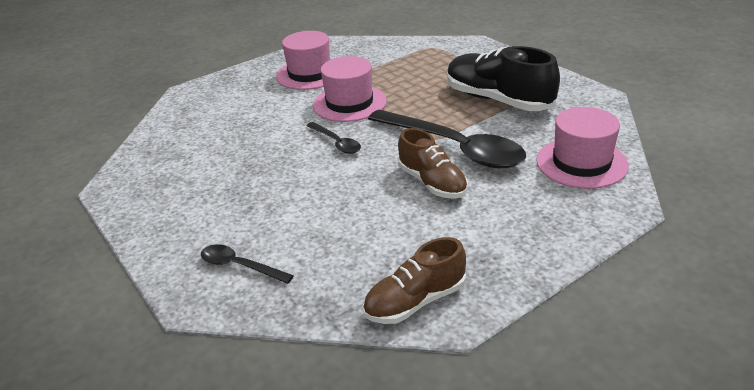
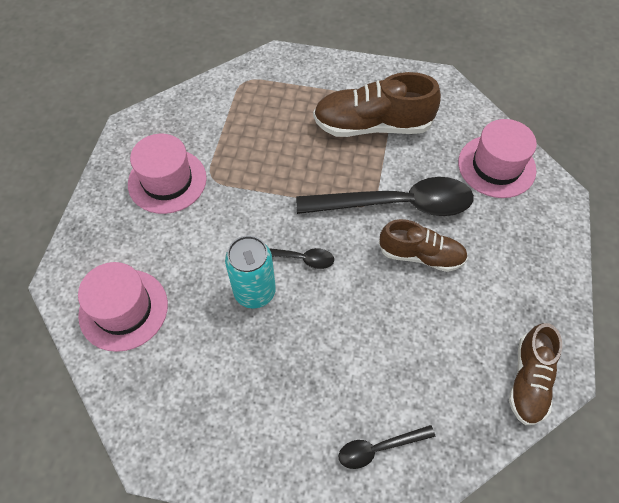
camera: 45 degrees left, 25 degrees up
pink hat [313,56,387,122] -> pink hat moved to [78,262,168,352]
black shoe [447,46,560,111] -> brown shoe [313,72,441,137]
none -> turquoise can [225,236,276,308]

